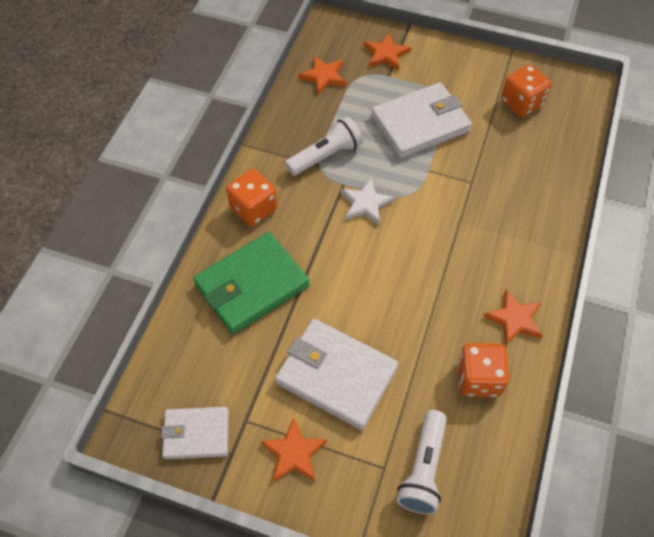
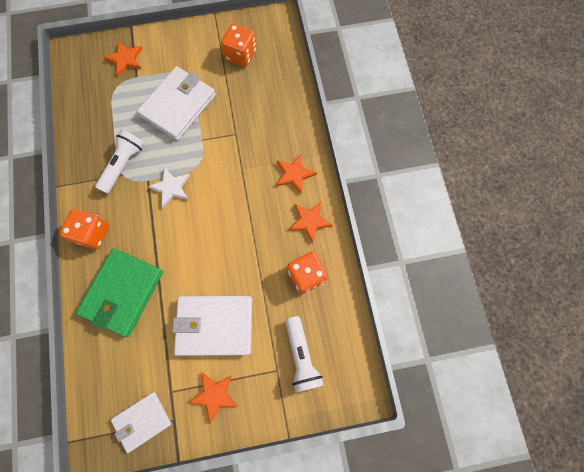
camera: 30 degrees left, 15 degrees up
orange star [298,56,346,95] -> orange star moved to [276,153,317,193]

